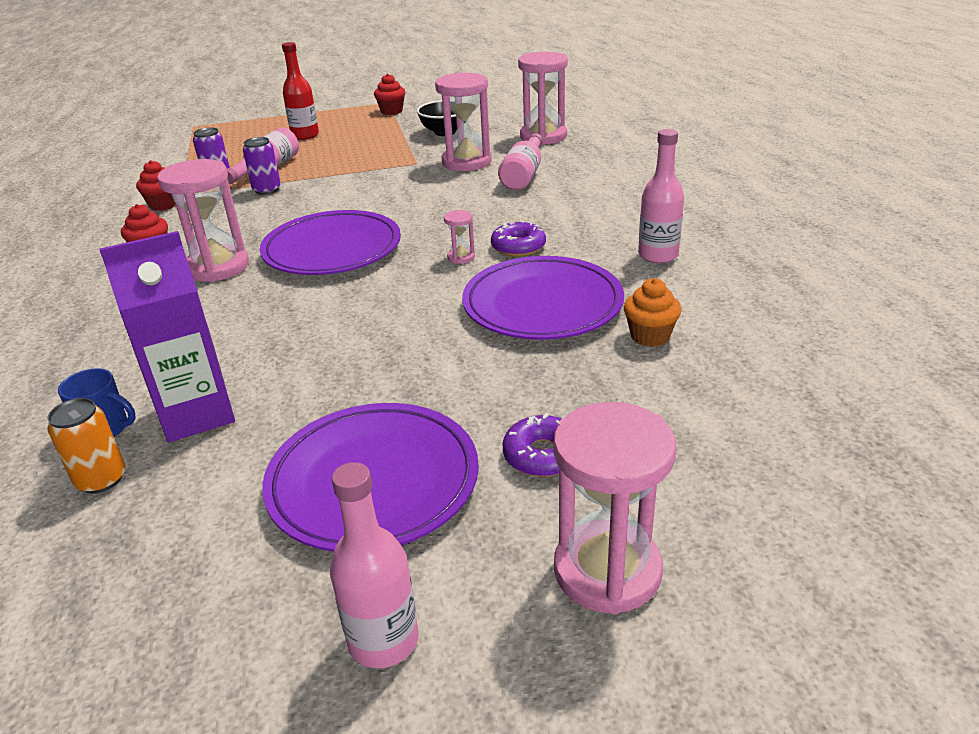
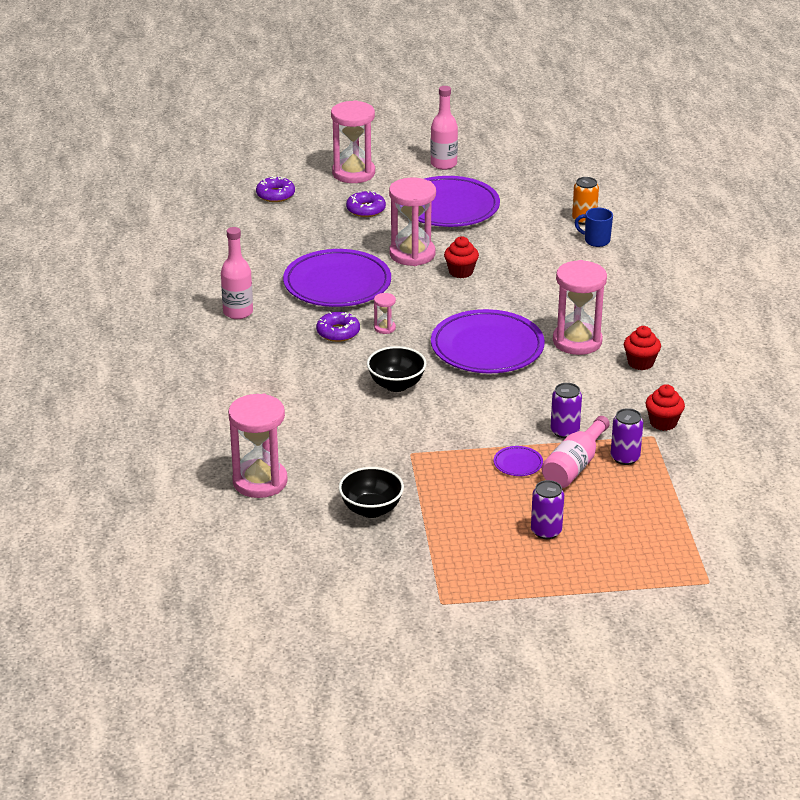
camera: 175 degrees left, 0 degrees up
purple carton [99,231,235,442] -> none
red bottle [282,42,319,140] -> purple can [531,480,564,539]
red cupcake [374,74,405,115] -> red cupcake moved to [444,236,479,278]
pink hourglass [435,73,492,171] -> pink hourglass moved to [389,178,436,266]
pink bottle [498,133,543,190] -> none
orange cupcake [624,278,681,347] -> none
none -> purple donut [256,176,295,202]
none -> black bowl [367,346,427,392]
none -> purple plate [493,446,543,476]

